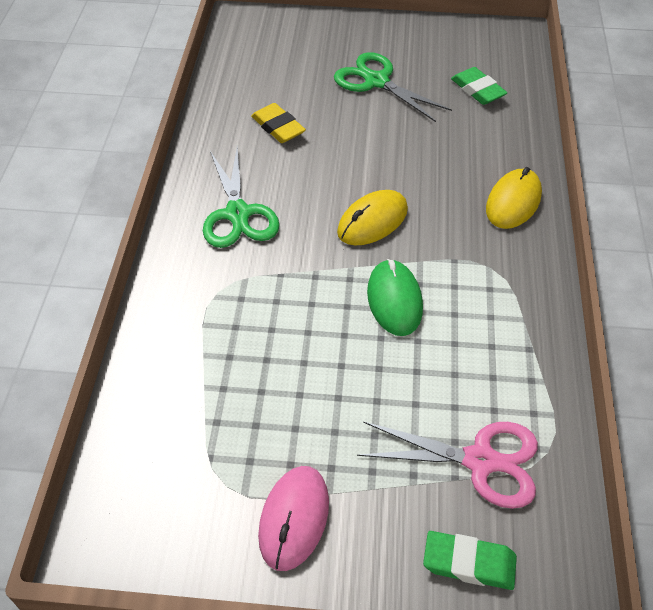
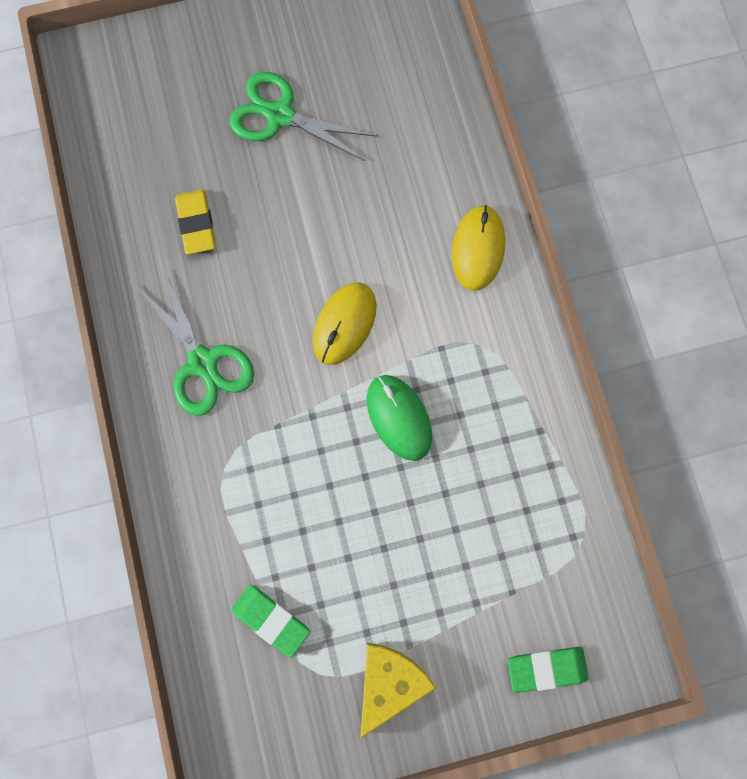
camera: 20 degrees left, 25 degrees up
yellow eraser [251,103,306,143] -> yellow eraser turned 45 degrees clockwise [175,189,216,254]
pink mouse [258,466,329,571] -> yellow cheese [360,643,437,739]
pink scissors [357,421,538,509] -> none
green eraser [451,67,508,105] -> green eraser moved to [232,585,310,658]

